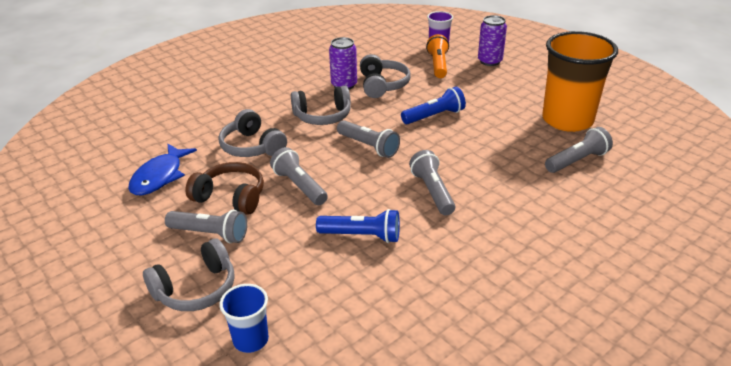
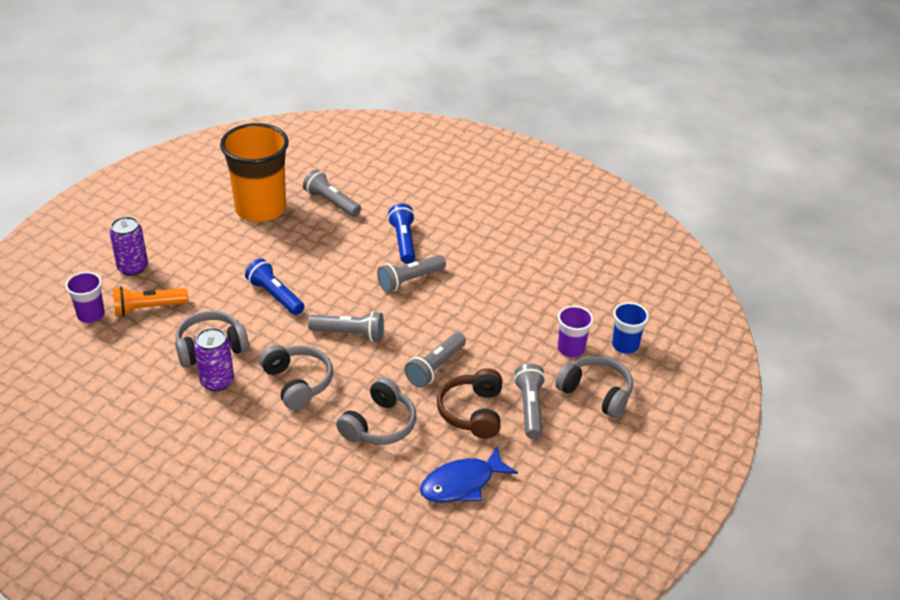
camera: 110 degrees left, 5 degrees up
blue fish [128,144,197,195] -> blue fish turned 150 degrees clockwise [420,447,518,503]
blue flashlight [316,209,400,243] -> blue flashlight moved to [388,204,415,264]
grey flashlight [337,120,400,158] -> grey flashlight turned 75 degrees clockwise [308,311,384,341]
none -> purple cup [558,306,593,357]

